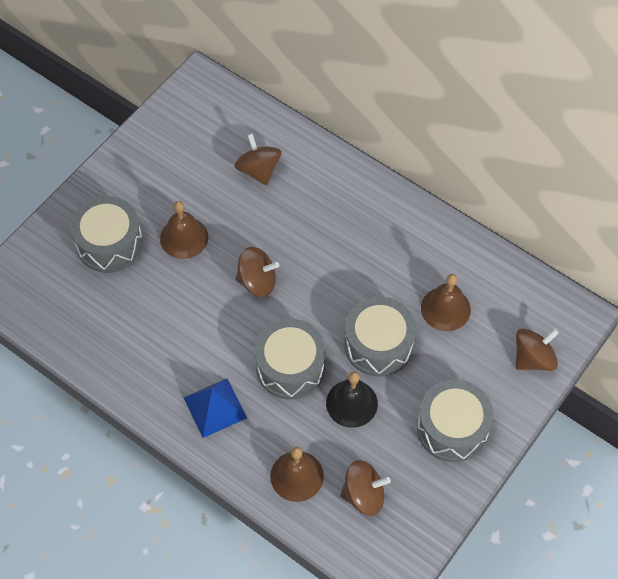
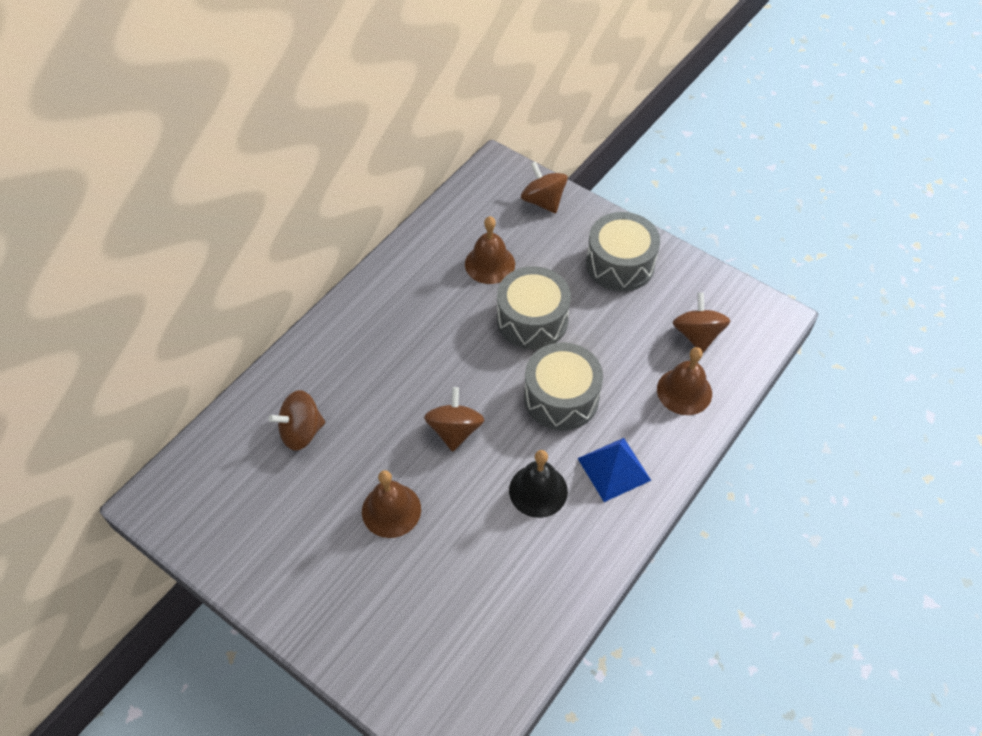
camera: 90 degrees left, 5 degrees down
grey drum [71,196,143,273] -> none
black bell [326,371,378,428] -> black bell moved to [509,450,568,518]

